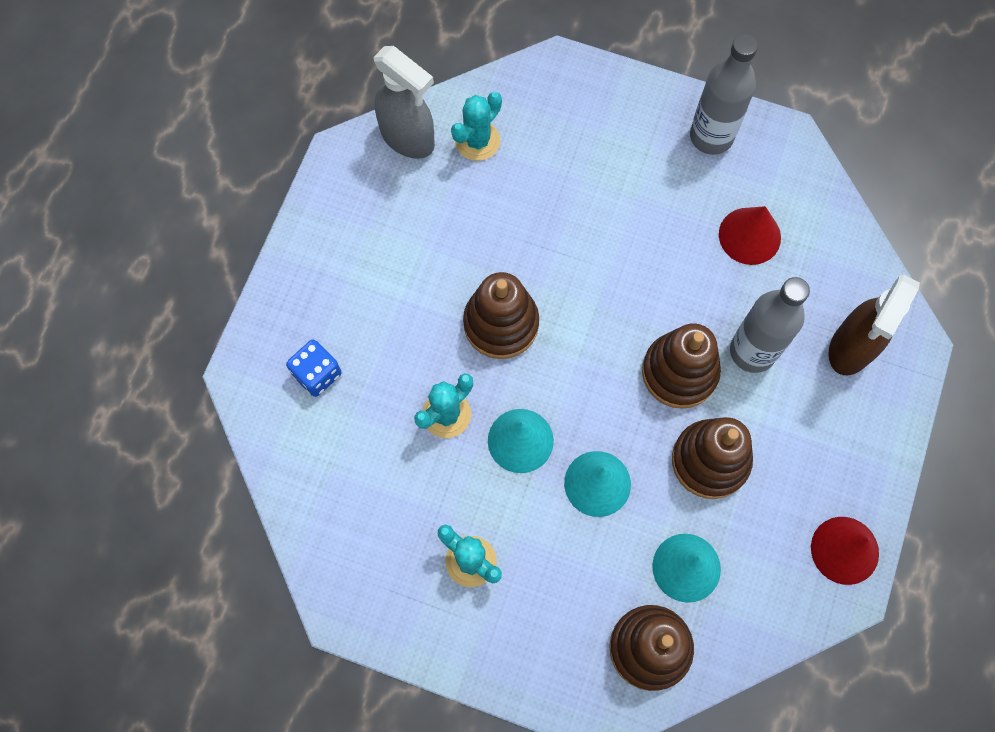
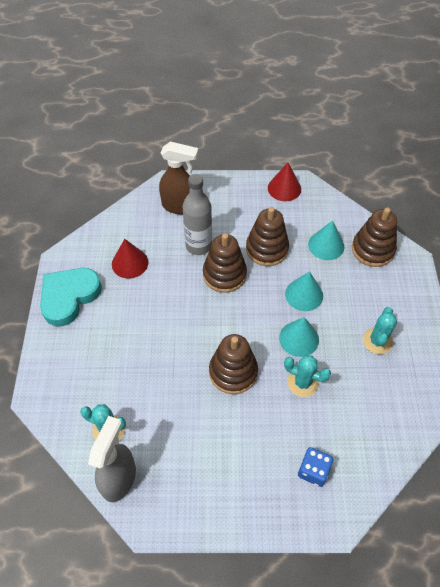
camera: 110 degrees left, 15 degrees down
grey bottle [690,34,758,155] -> turquoise heart [40,268,102,326]

